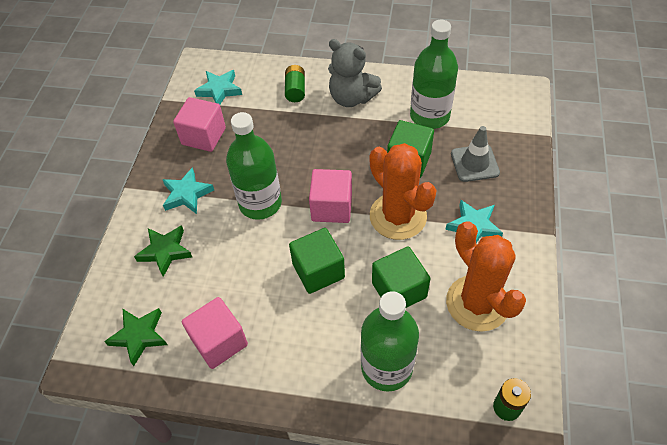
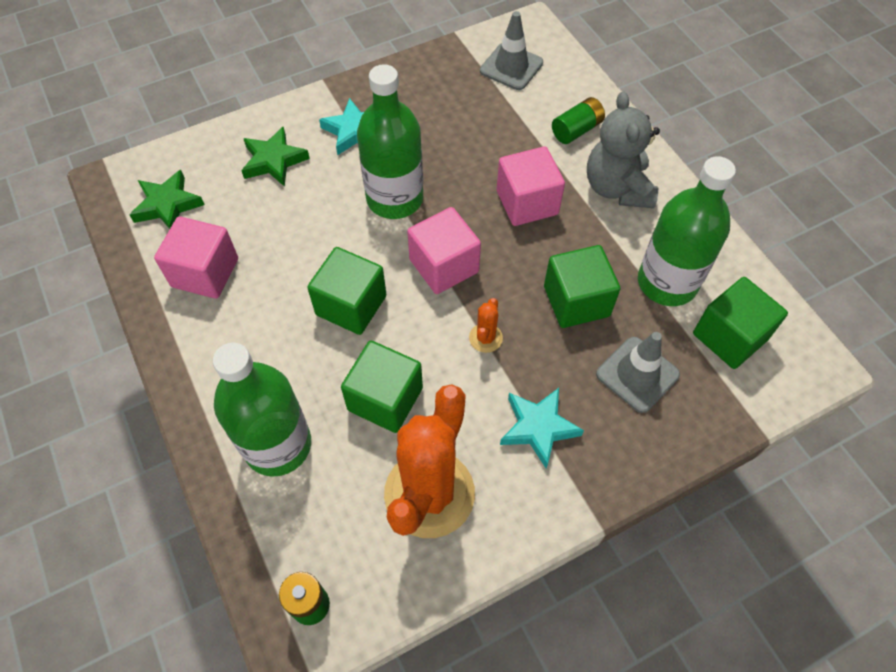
camera: 50 degrees right, 5 degrees up
pink cube [173,97,226,152] -> pink cube moved to [497,146,565,226]
turquoise star [194,70,242,104] -> grey traffic cone [480,11,543,90]
orange cactus [370,143,437,240] -> orange cactus [469,298,503,353], size x0.41
none -> green cube [693,277,788,369]

